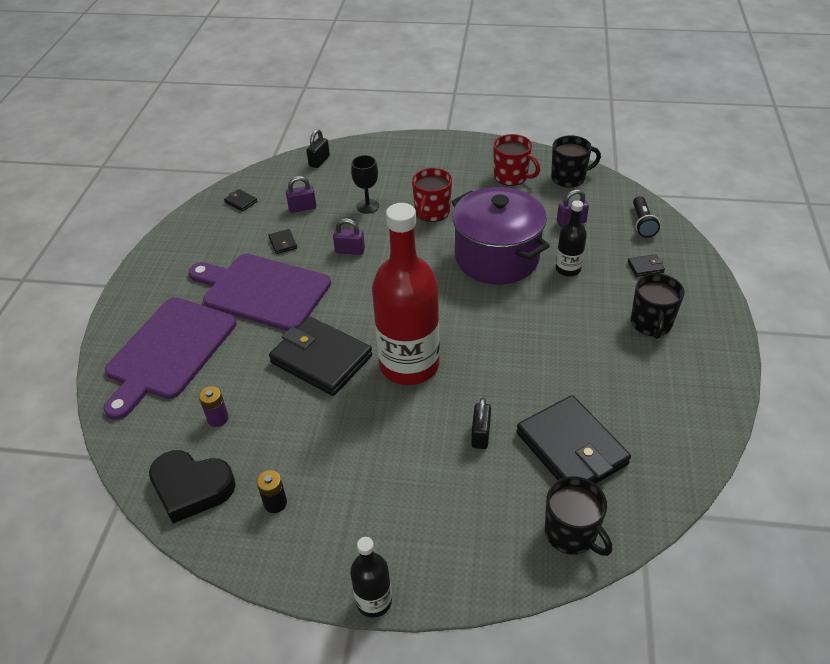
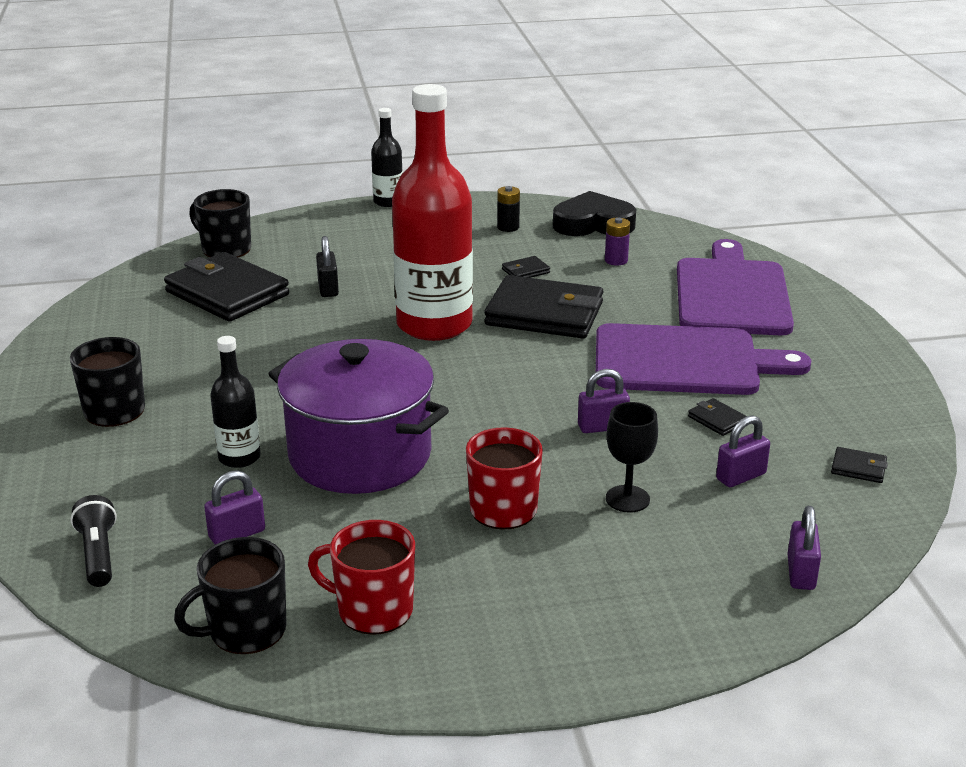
camera: 160 degrees right, 15 degrees down
black padlock [306,129,330,168] -> purple padlock [787,506,821,590]
black wallet [628,254,665,277] -> black wallet moved to [502,256,550,278]

